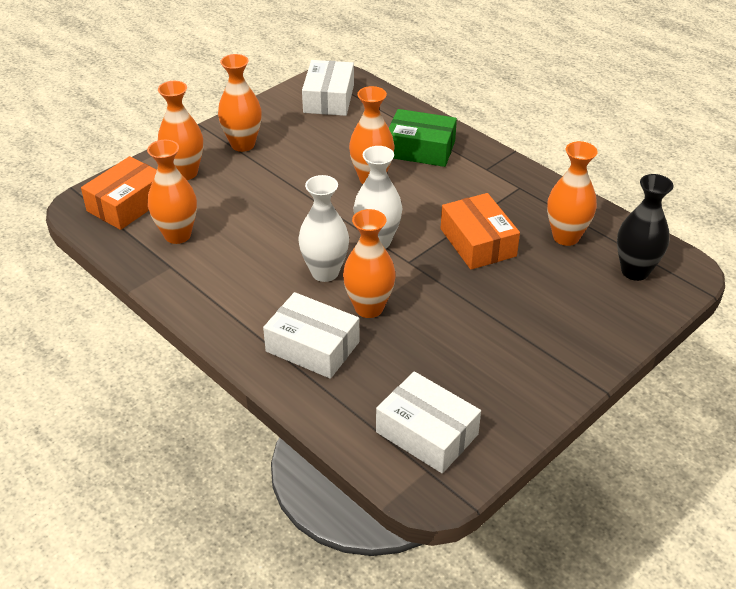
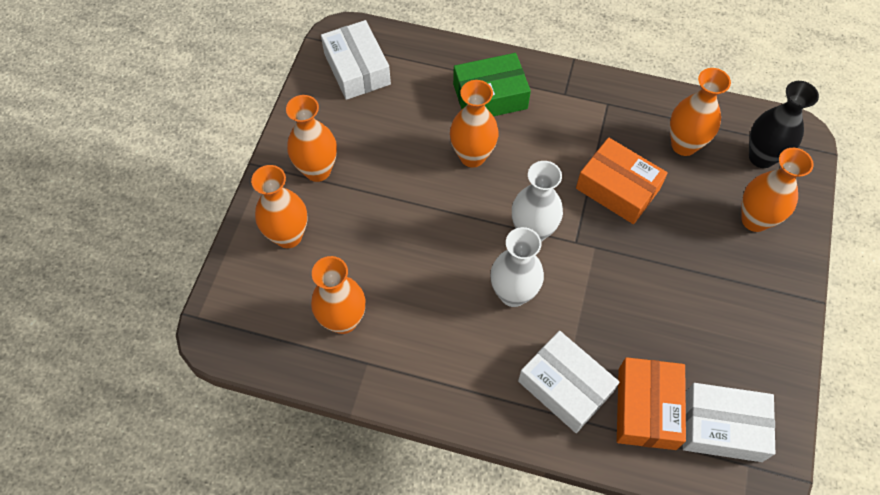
camera: 30 degrees left, 20 degrees up
orange box [81,156,157,230] -> orange box moved to [617,357,686,450]
white box [263,292,359,379] -> white box turned 45 degrees clockwise [518,331,620,433]
orange vase [343,209,396,318] -> orange vase moved to [741,148,814,232]

